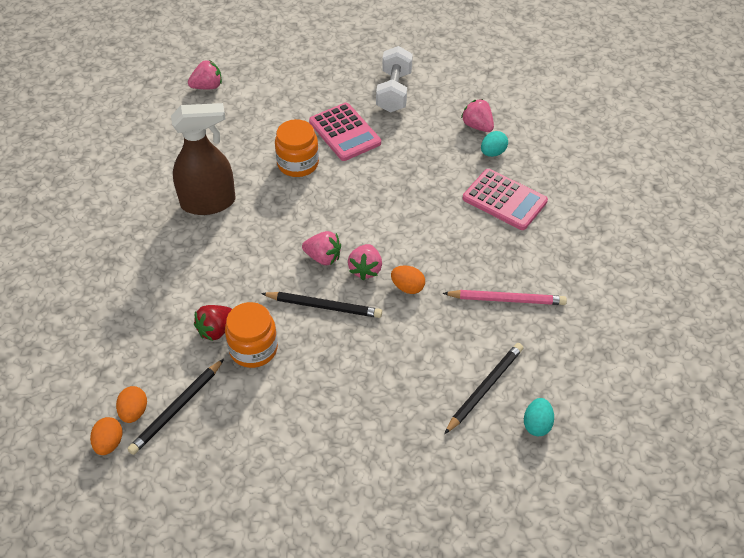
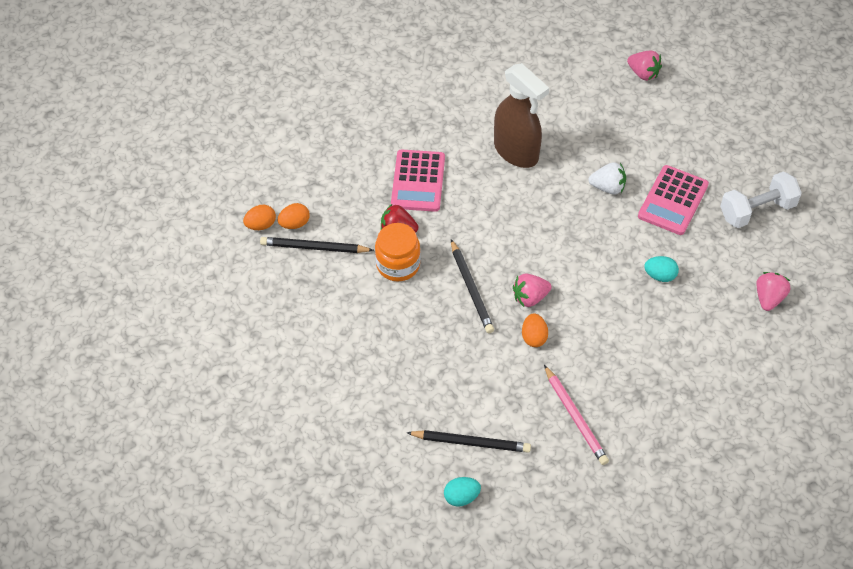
camera: 60 degrees right, 5 degrees up
orange jar [275,119,319,177] -> white strawberry [589,162,626,195]
pink strawberry [302,231,341,265] -> none
pink calculator [463,169,548,230] -> pink calculator moved to [391,150,445,212]
turquoise egg [481,131,508,157] -> turquoise egg moved to [644,256,679,282]

